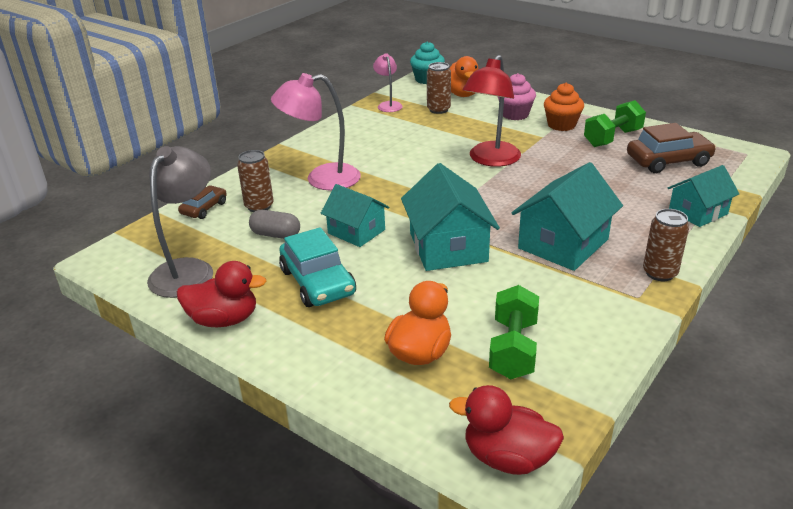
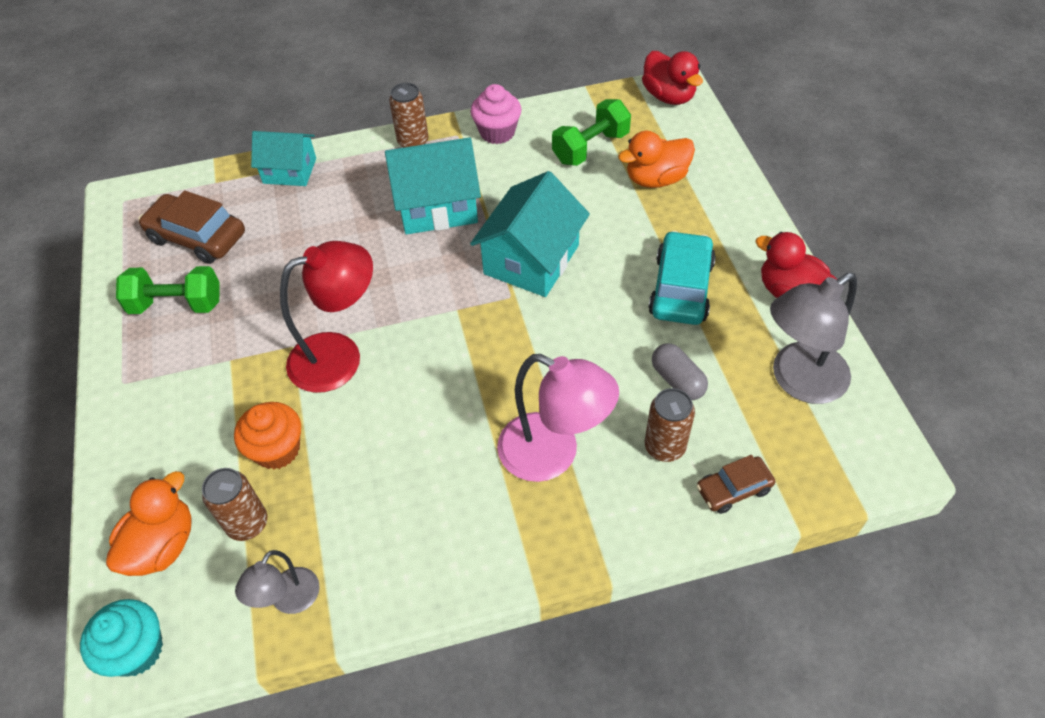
camera: 140 degrees left, 20 degrees up
turquoise house [321,184,389,247] -> none
pink lamp [373,53,403,112] -> grey lamp [235,550,320,614]
pink cupcake [497,73,536,120] -> pink cupcake moved to [471,84,521,144]
orange cupcake [544,83,584,131] -> orange cupcake moved to [234,402,301,469]

